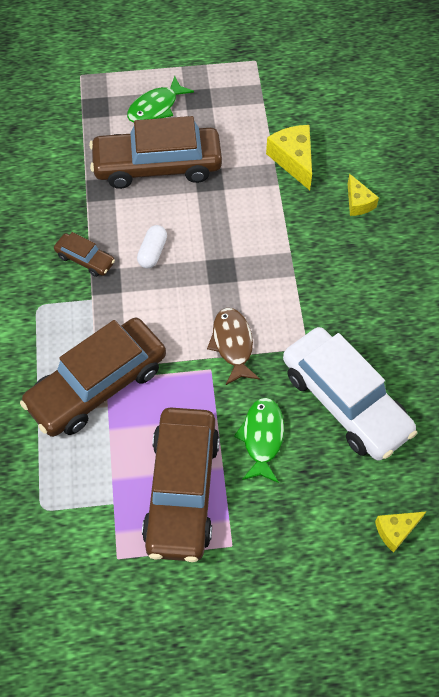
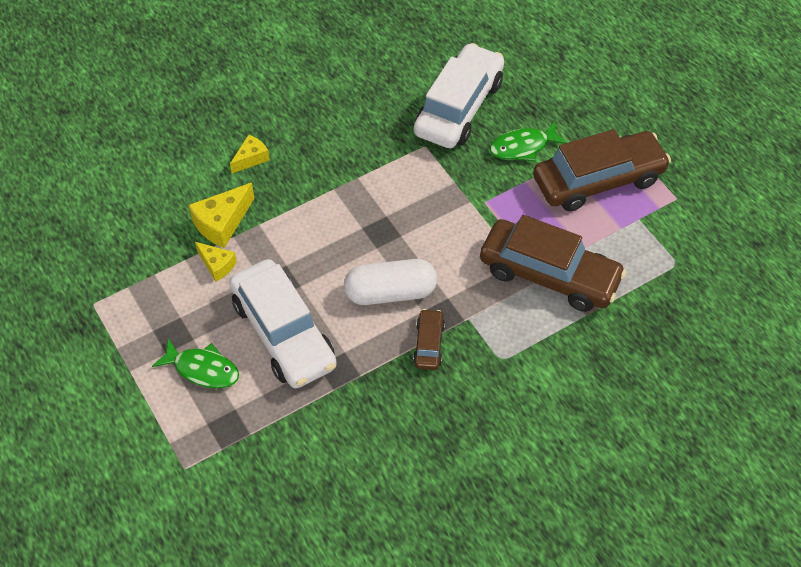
camera: 115 degrees left, 5 degrees down
brown car [89,116,222,189] -> white car [229,259,337,388]
white capsule [137,225,167,268] -> white capsule [344,259,437,305], size x1.83
brown fish [207,308,260,385] -> none
yellow cheese [375,511,427,553] -> yellow cheese moved to [195,242,237,282]

